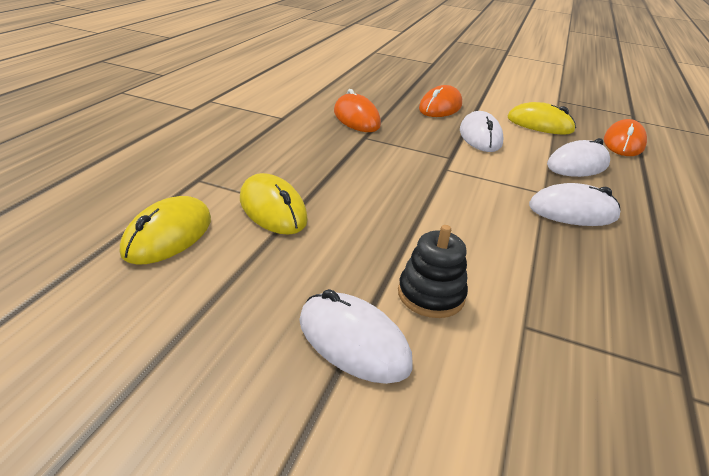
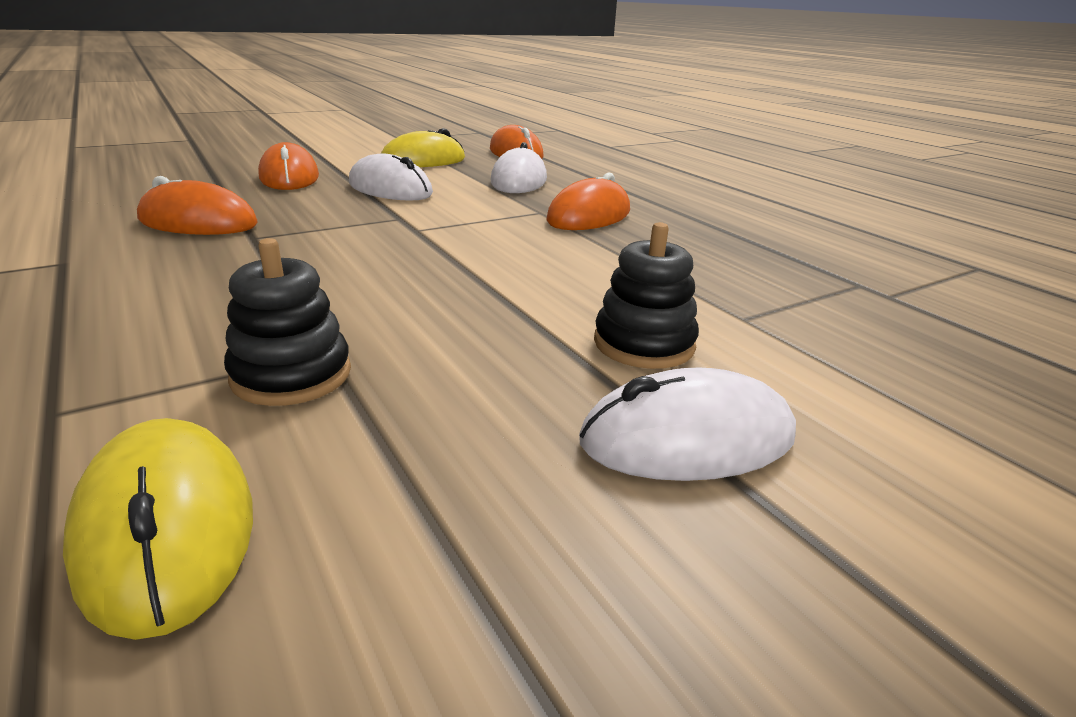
camera: 50 degrees left, 5 degrees down
yellow mouse [240,173,308,235] -> black stacking toy [224,238,351,406]
white mouse [529,183,620,226] -> orange mouse [546,172,630,230]

